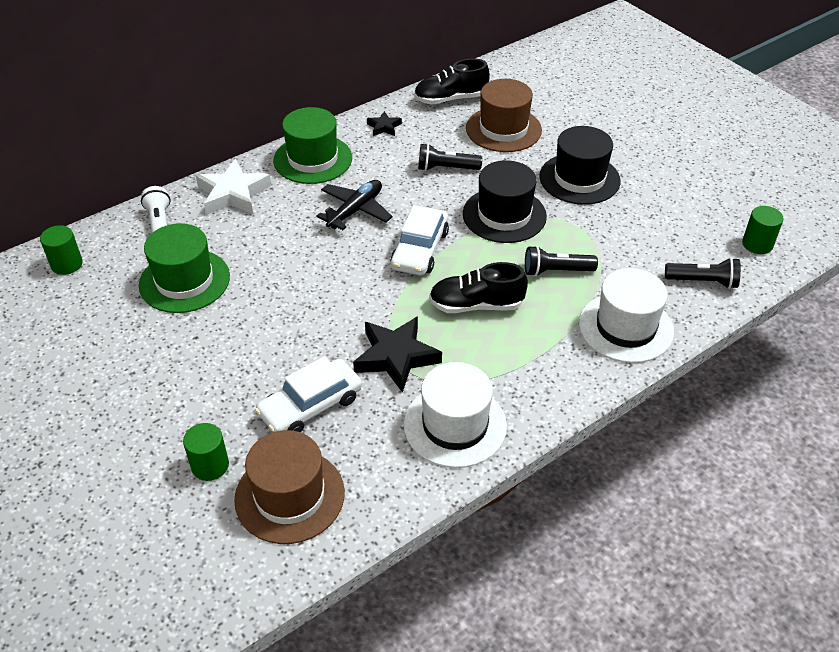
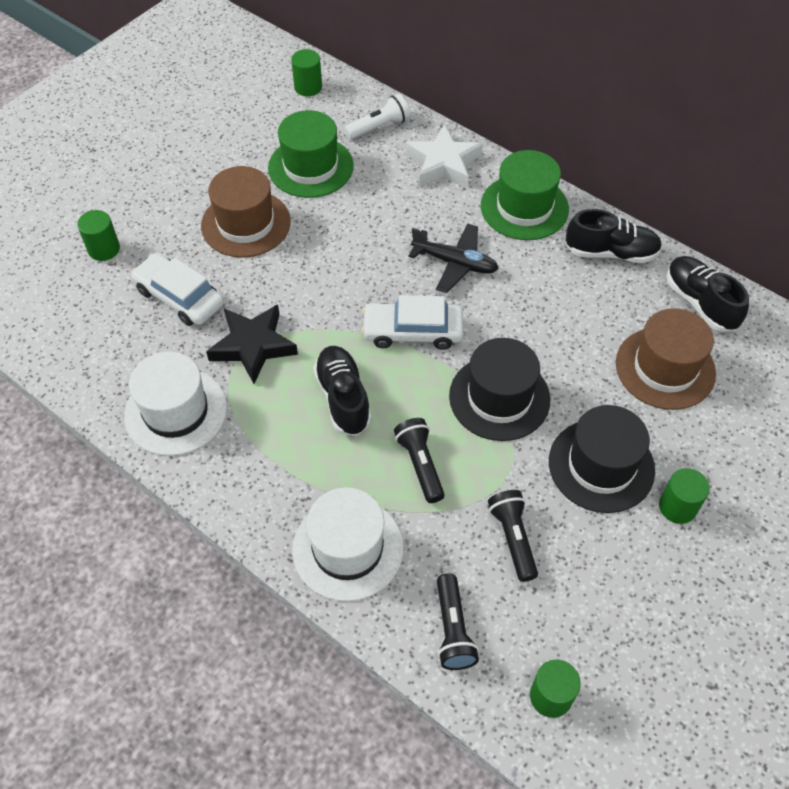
camera: 75 degrees right, 10 degrees up
brown hat [234,430,345,544] -> brown hat moved to [201,166,291,258]
black star [367,111,402,136] -> black shoe [566,209,662,263]
black flashlight [418,143,482,171] -> black flashlight moved to [488,490,538,582]
none -> green cylinder [659,468,710,524]

